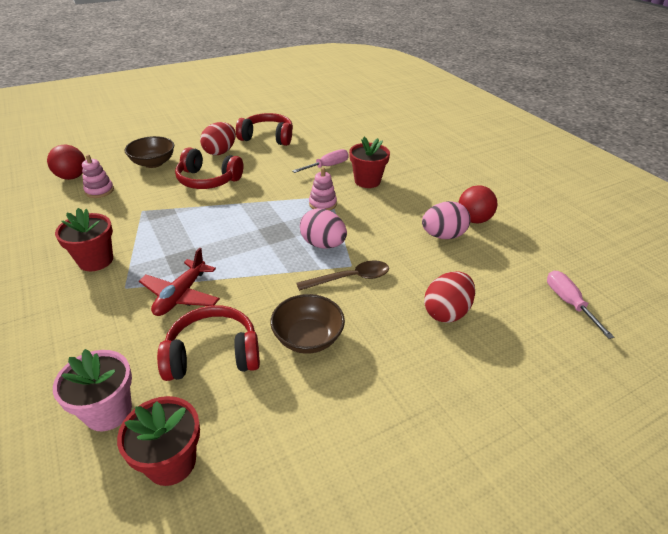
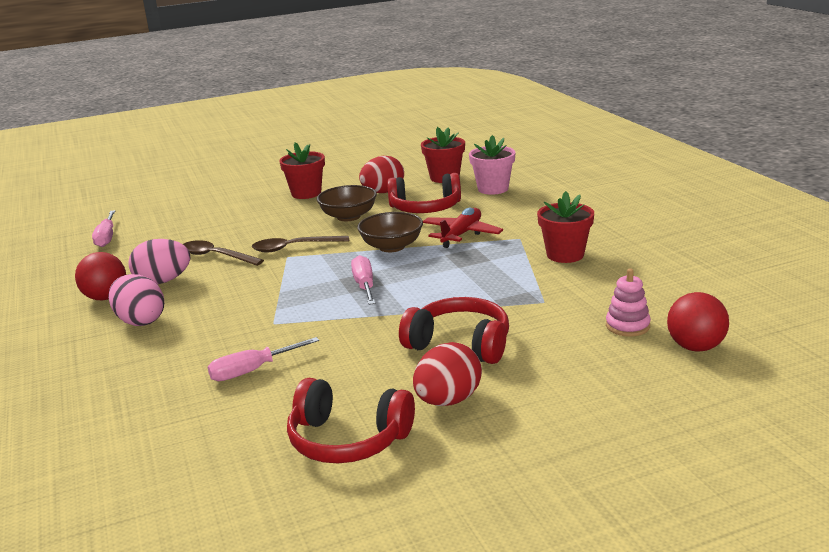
camera: 170 degrees left, 15 degrees down
brown bowl [124,136,174,168] -> brown bowl moved to [357,212,423,252]
pink egg [300,208,347,249] -> pink egg moved to [108,274,164,326]
pink stacking toy [309,168,337,211] -> none
red flower pot [349,137,390,188] -> red flower pot moved to [279,142,325,199]
red egg [424,271,475,323] -> red egg moved to [359,156,404,193]
none -> brown spoon [183,240,264,266]
none -> pink screwdriver [351,255,375,305]

